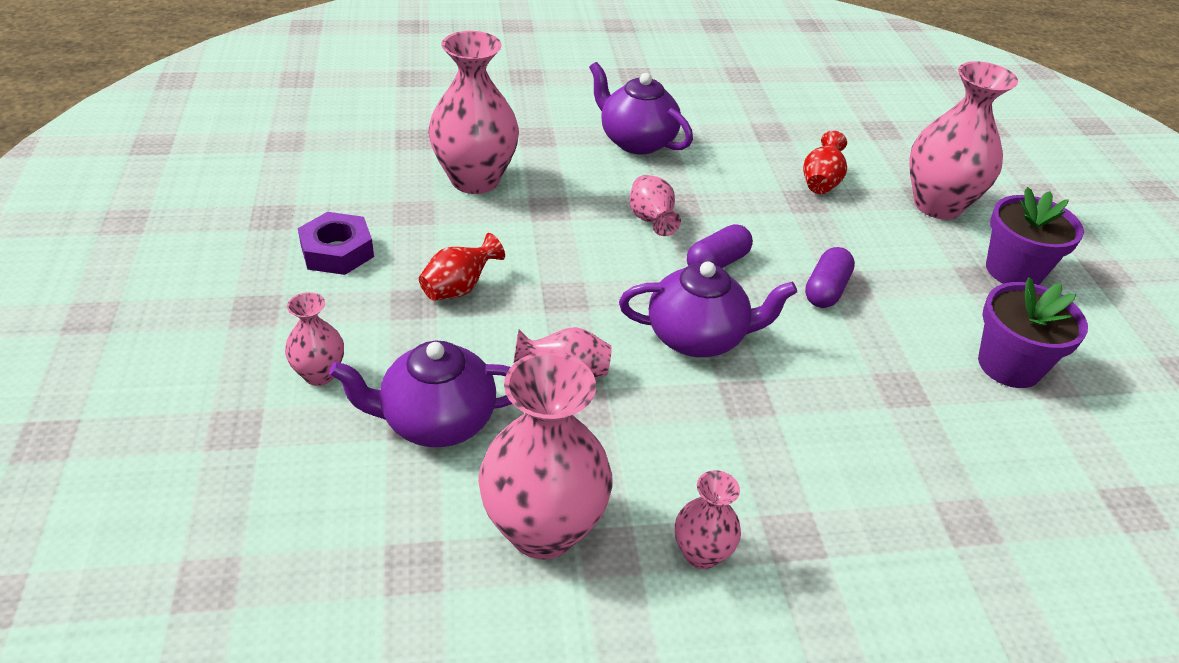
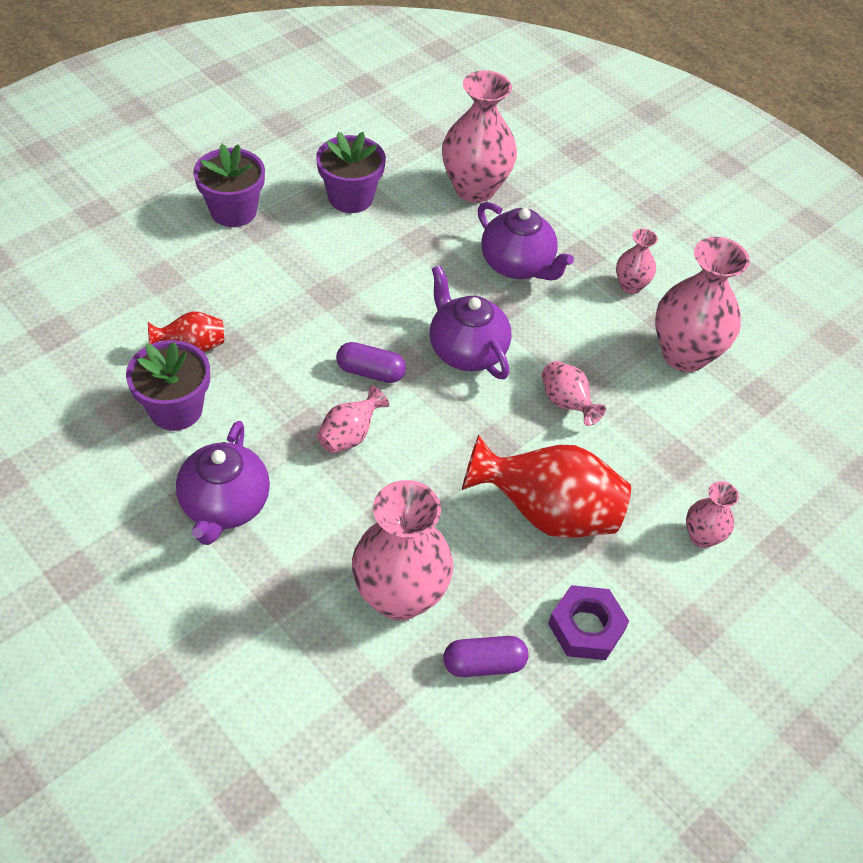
camera: 125 degrees left, 10 degrees up
purple teapot [329,341,512,447] -> purple teapot moved to [478,202,574,281]
red vase [419,233,505,301] -> red vase [462,435,631,538], size x1.97
purple capsule [805,247,855,308] -> purple capsule moved to [443,636,529,677]
pink vase [909,61,1018,220] -> pink vase moved to [442,70,517,203]
none -> purple flower pot [126,340,210,431]

